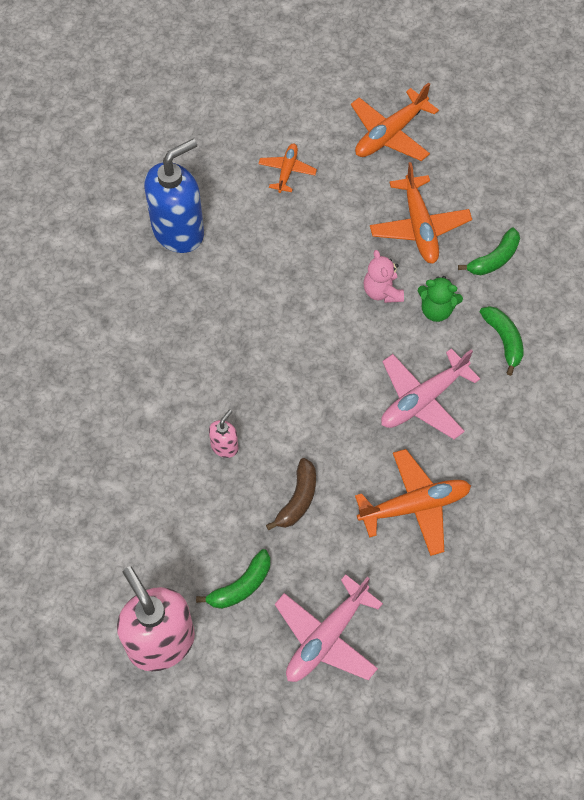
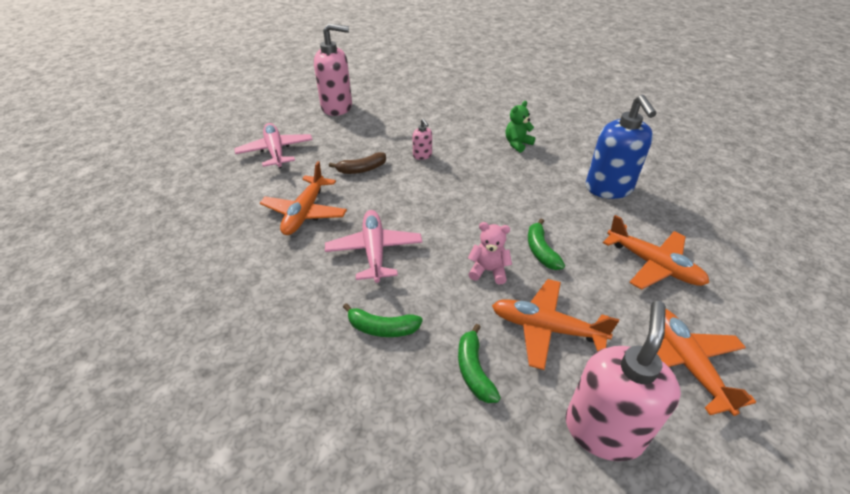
camera: 120 degrees right, 20 degrees down
green banana [196,549,270,609] -> green banana moved to [528,219,565,270]
orange plane [258,143,317,193] -> orange plane [603,215,709,290], size x1.70
brown banana [266,458,316,530] -> brown banana turned 75 degrees counterclockwise [329,152,386,174]
green teddy bear [418,276,463,322] -> green teddy bear moved to [506,101,535,153]
none -> pink soap dispenser [565,301,681,461]

